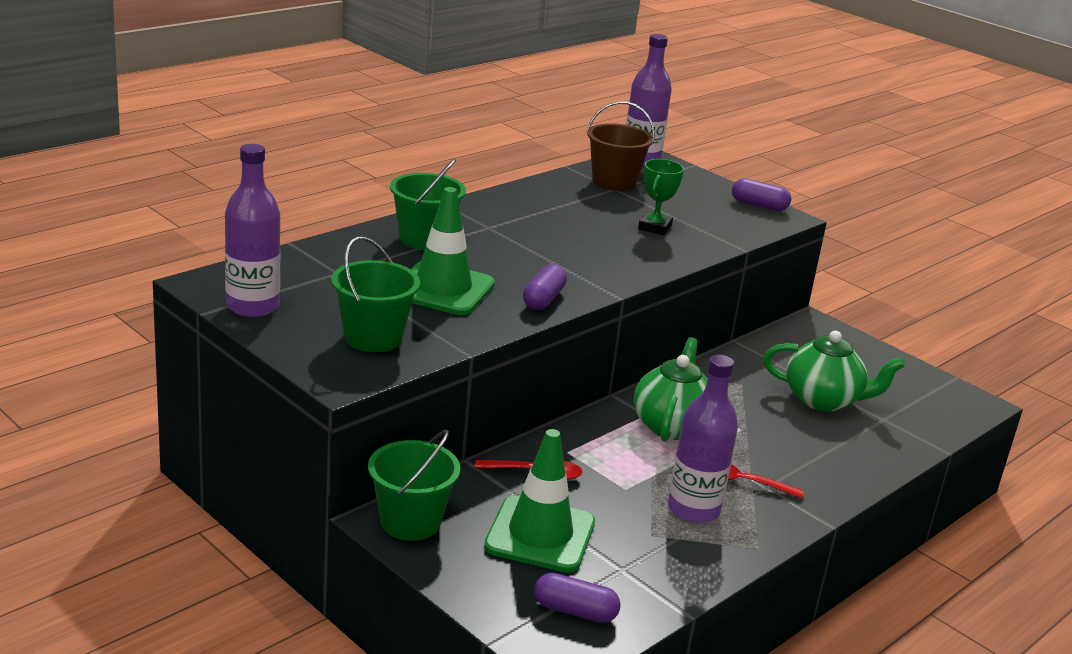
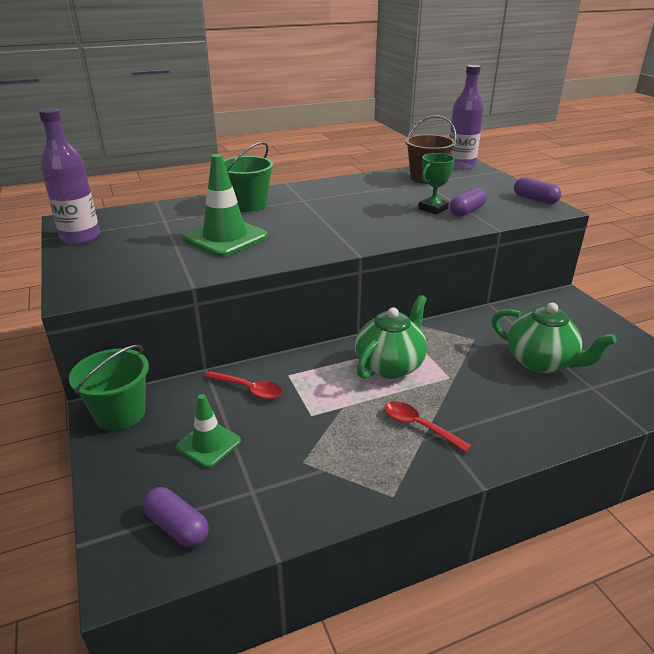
camera: 25 degrees right, 5 degrees up
green bucket [331,237,420,352] -> none
green traffic cone [484,429,595,572] -> green traffic cone [176,394,241,468], size x0.60
purple capsule [523,264,567,310] -> purple capsule moved to [449,188,486,217]
purple bottle [668,355,738,523] -> none

